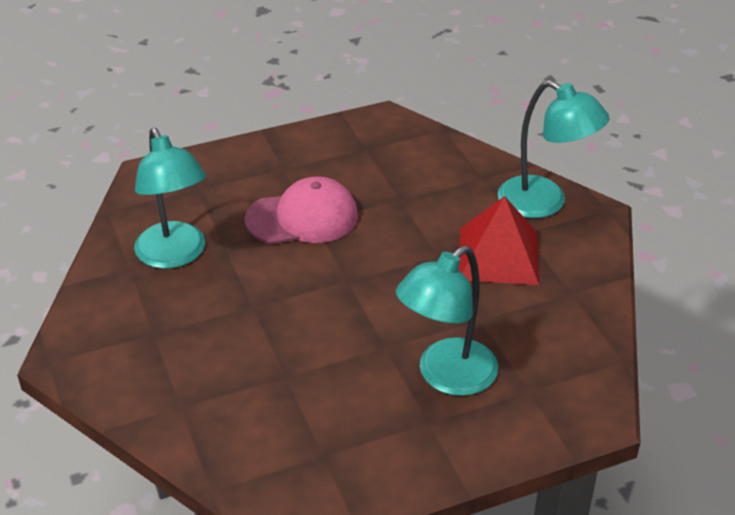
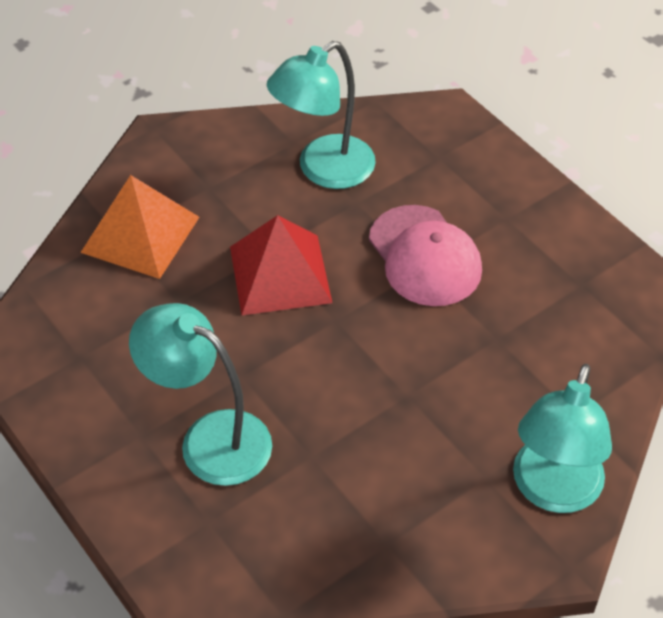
camera: 75 degrees right, 10 degrees up
red pyramid [459,196,539,285] -> red pyramid moved to [230,215,332,316]
none -> orange pyramid [80,175,199,279]

